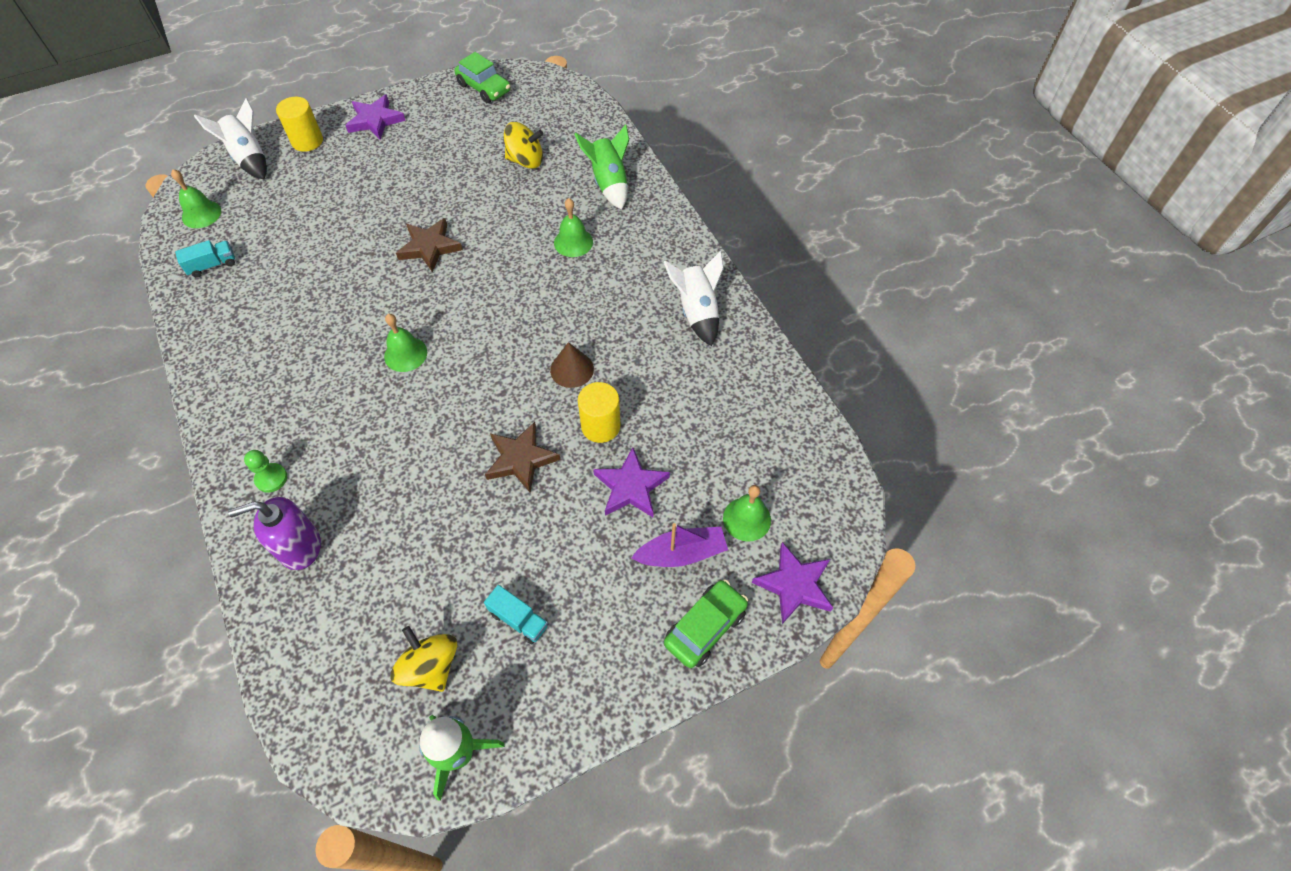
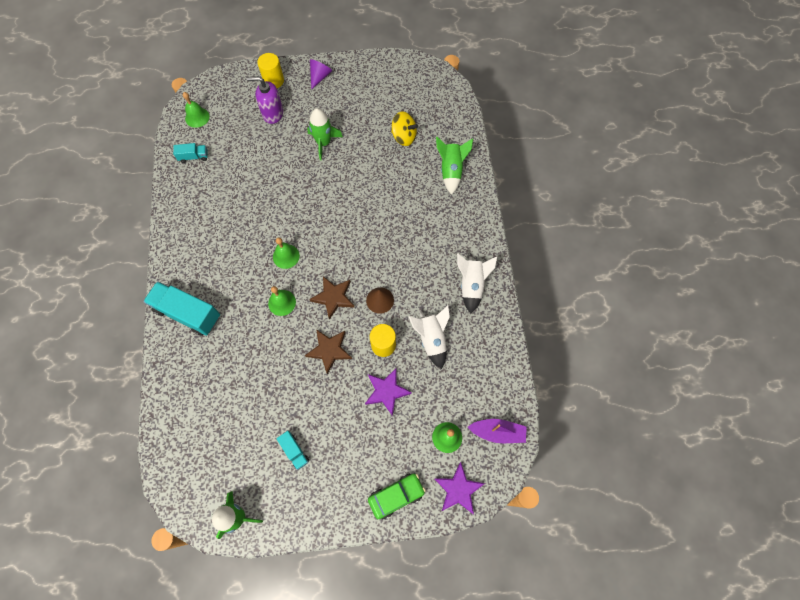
camera: 20 degrees right, 10 degrees up
white rocket [194,98,267,179] -> white rocket moved to [409,305,450,369]
purple soap dispenser [228,497,321,570] -> purple soap dispenser moved to [247,76,283,124]
green pawn [244,450,287,493] -> turquoise truck [143,281,220,336]
purple star [345,94,406,140] -> purple cone [310,59,332,90]
yellow spinning top [391,626,457,692] -> none
brown star [396,218,463,272] -> brown star moved to [309,276,355,320]
green car [455,52,511,103] -> none
green bell [554,198,593,257] -> green bell moved to [268,286,296,316]
purple boat [631,523,728,567] -> purple boat moved to [468,419,527,443]
none -> green rocket [307,108,343,160]

